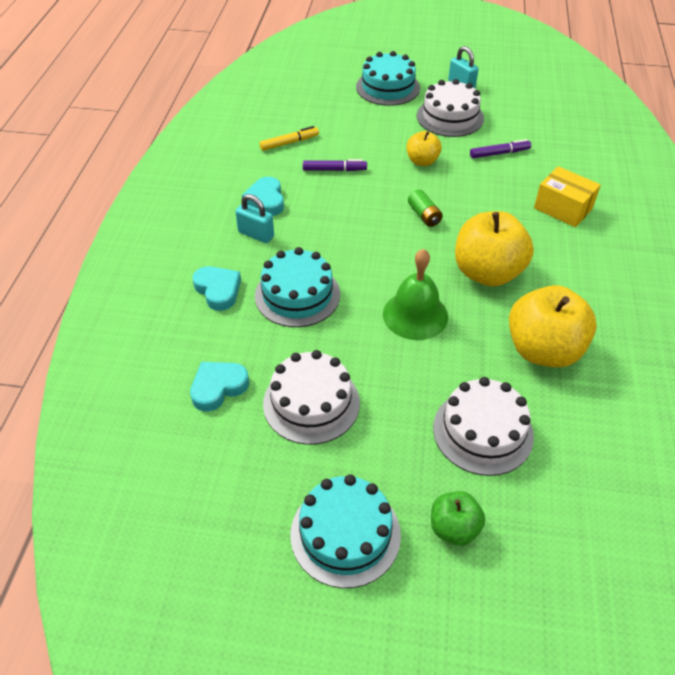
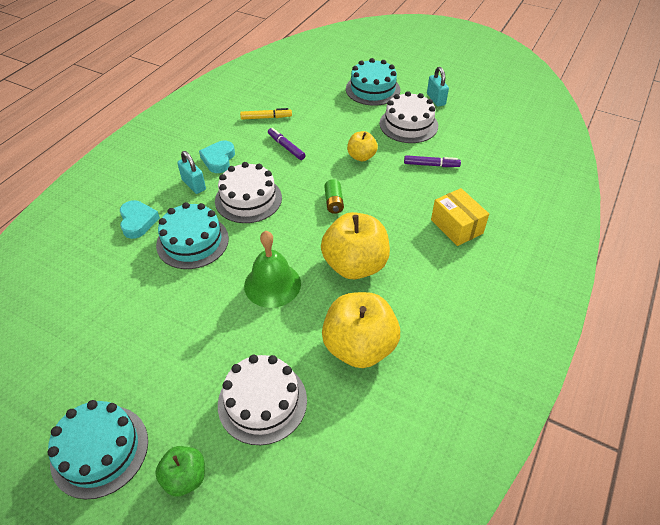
camera: 20 degrees right, 0 degrees up
turquoise heart [190,362,249,412] -> none
white cake [263,350,360,445] -> white cake moved to [215,162,282,223]
purple marker [303,159,367,171] -> purple marker turned 150 degrees counterclockwise [268,128,305,160]

